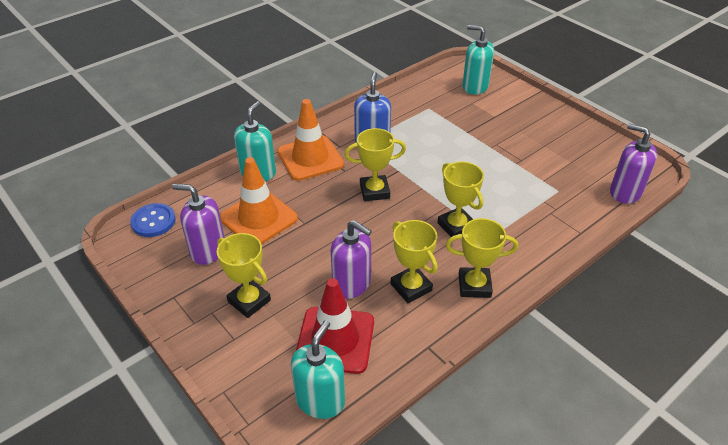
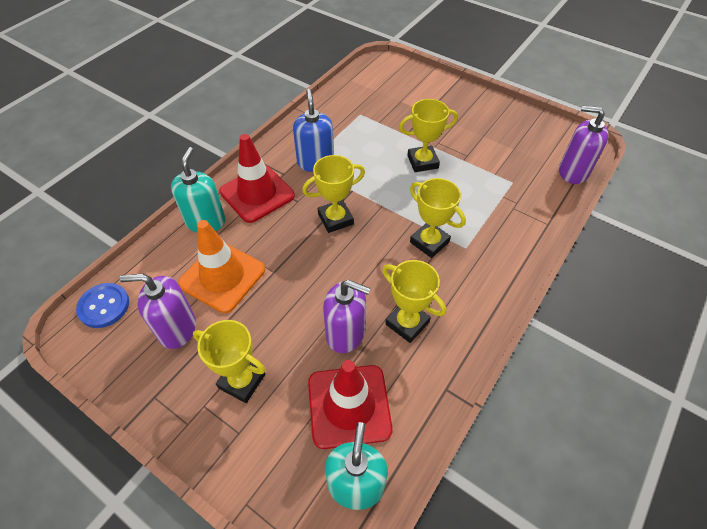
camera: 15 degrees left, 10 degrees up
orange traffic cone [278,99,344,181] -> red traffic cone [219,134,295,223]
yellow trophy [446,218,518,298] -> yellow trophy moved to [399,99,458,172]
turquoise soap dispenser [462,25,494,94] -> none

